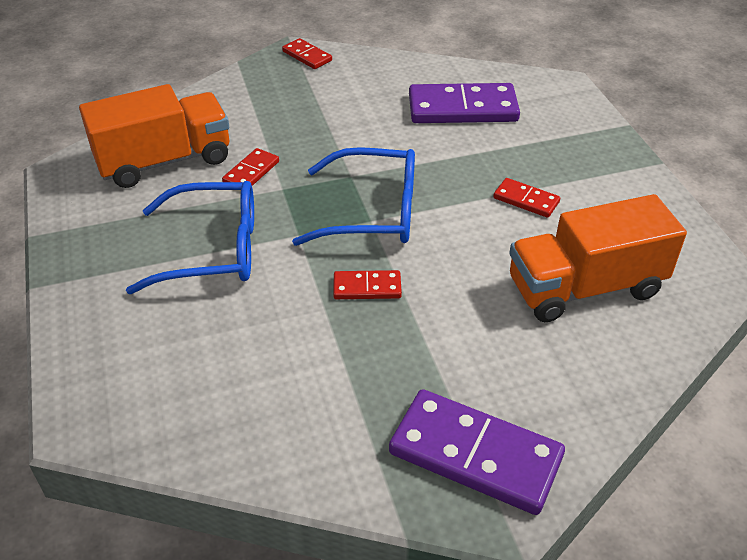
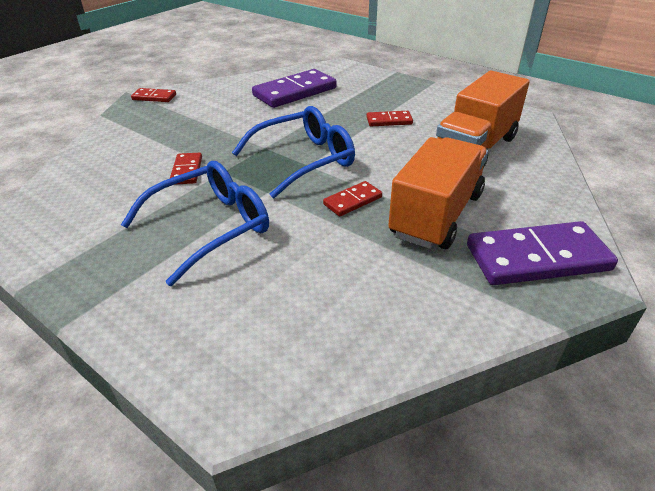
camera: 35 degrees left, 5 degrees down
orange truck [79,84,229,188] -> orange truck moved to [388,137,488,249]

